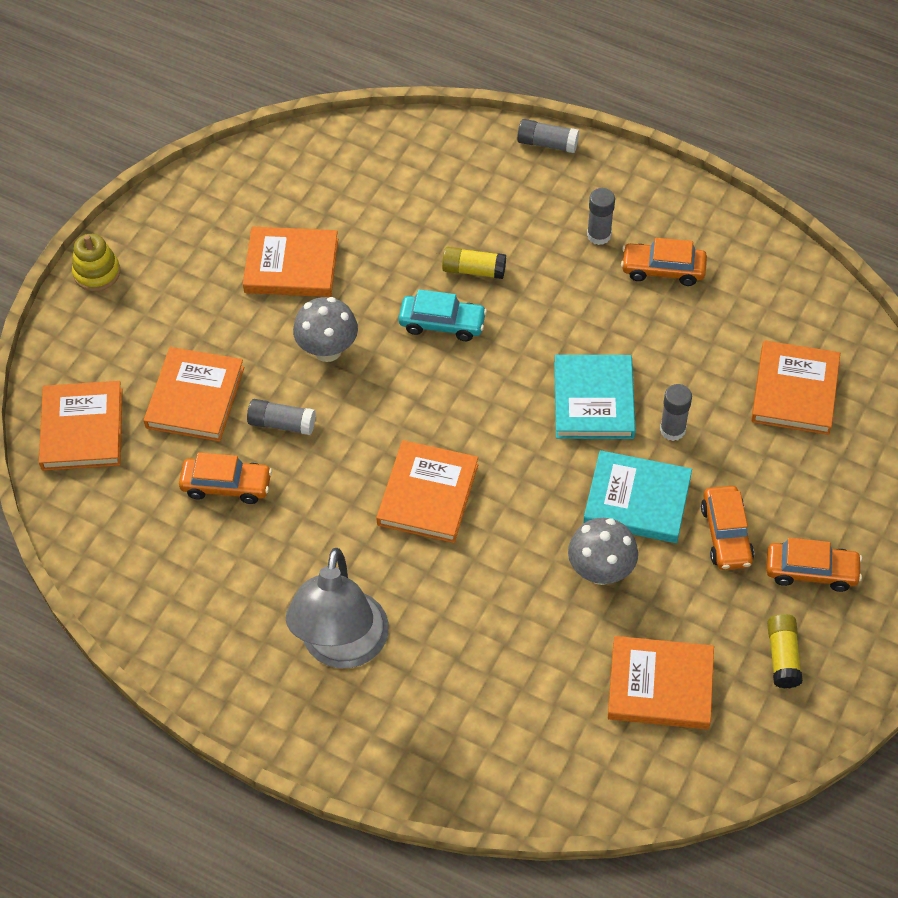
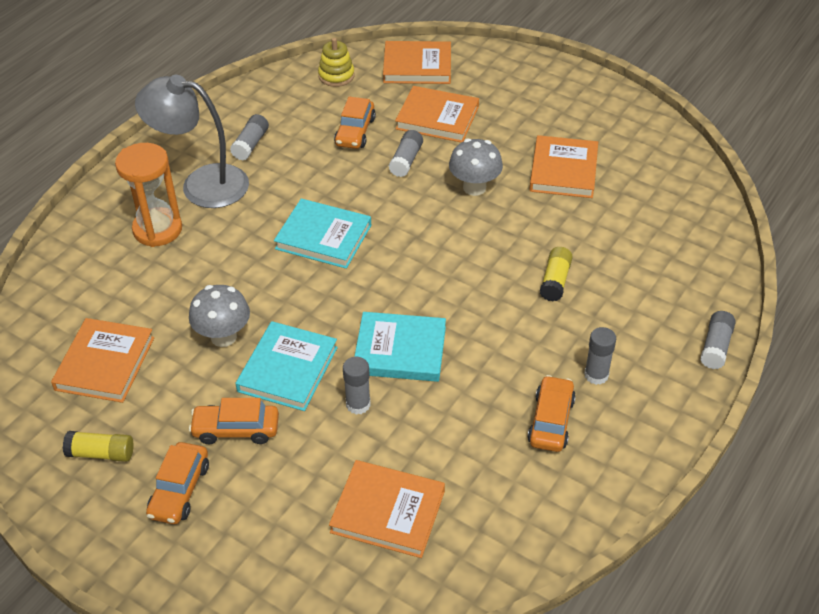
camera: 95 degrees right, 10 degrees down
yellow stacking toy [72,234,120,291] -> yellow stacking toy moved to [318,38,355,87]
orange book [376,440,478,543] -> turquoise book [274,199,371,269]
turquoise car [399,289,487,341] -> none
none -> orange hourglass [115,143,182,247]
none -> grey glue stick [230,114,269,160]

